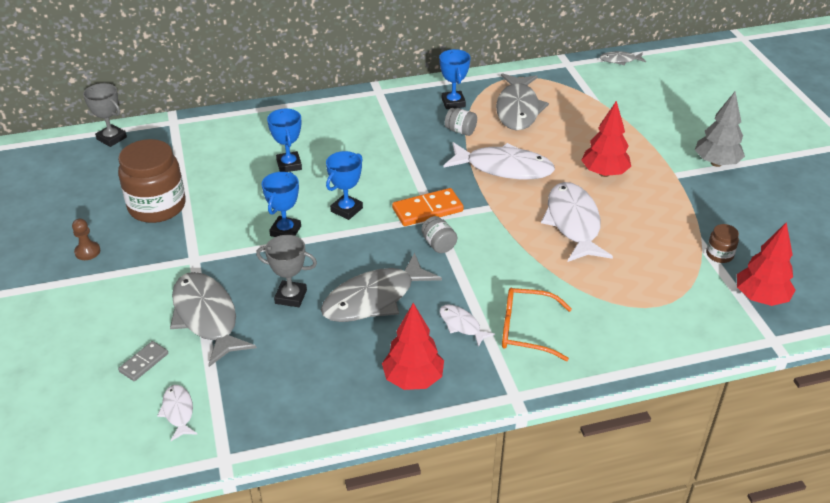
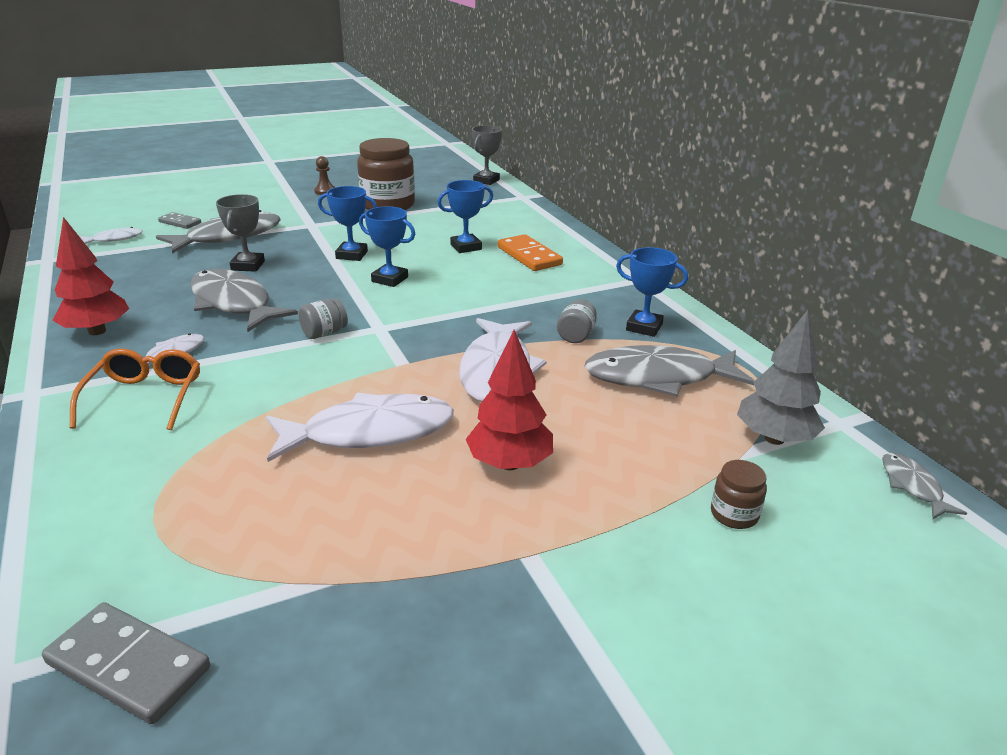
camera: 80 degrees right, 10 degrees down
orange domino [392,188,464,226] -> orange domino moved to [498,234,563,271]
blue trophy [439,49,471,109] -> blue trophy turned 45 degrees clockwise [616,247,688,337]
grey tree [695,92,745,167] -> grey tree moved to [737,310,825,445]
brown jar [706,224,739,263] -> brown jar moved to [711,460,767,529]
red tree [737,222,795,306] -> grey domino [42,602,210,724]

